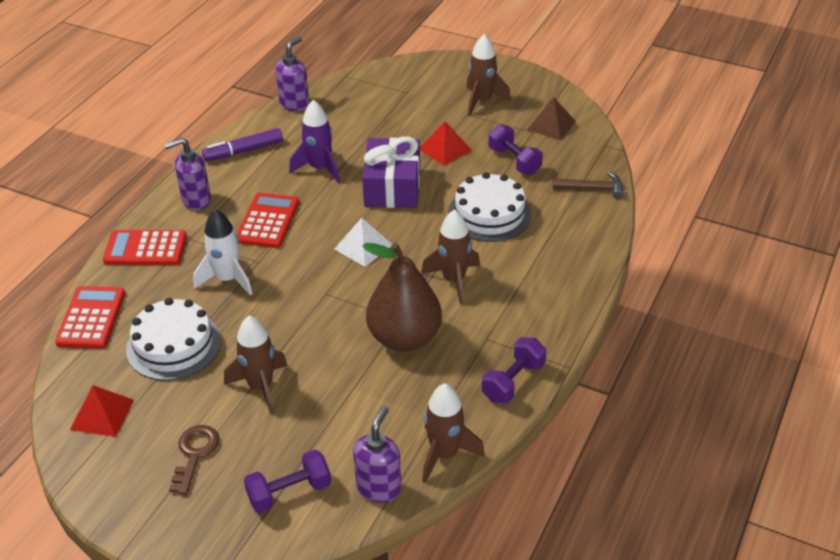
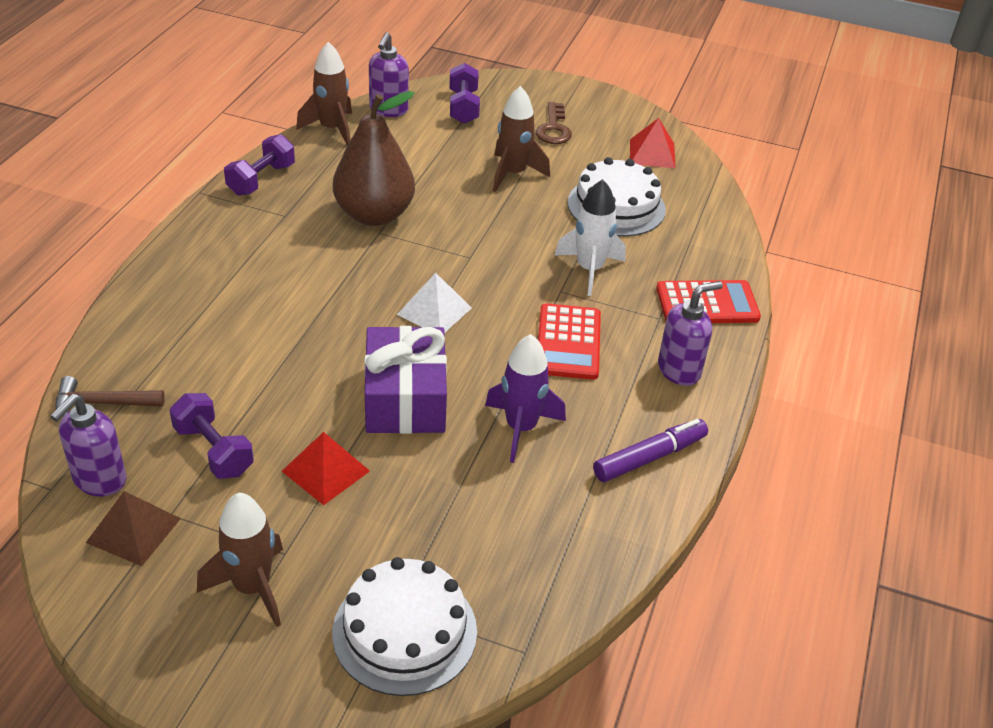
camera: 170 degrees right, 0 degrees up
red calculator [55,286,125,349] -> none
purple dumbbell [244,450,331,513] -> purple dumbbell turned 60 degrees counterclockwise [450,63,480,124]
purple soap dispenser [276,37,309,111] -> purple soap dispenser moved to [50,394,127,497]
brown rocket [421,209,480,304] -> none
white cake [448,172,532,242] -> white cake moved to [332,557,477,696]

